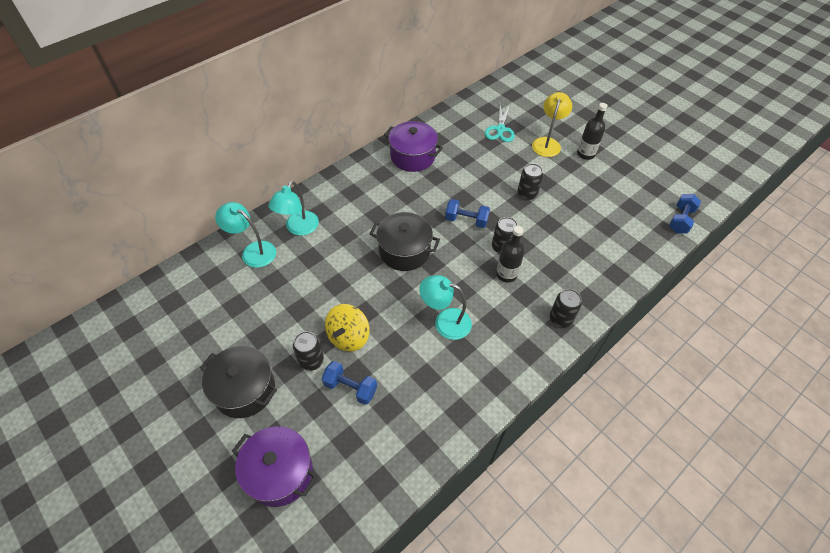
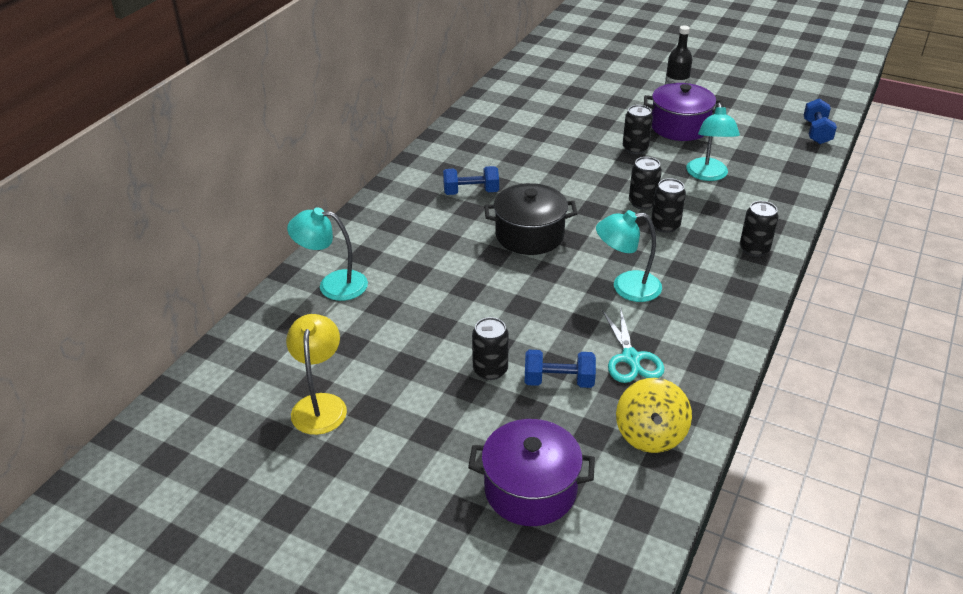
camera: 20 degrees left, 15 degrees down
black pot [200,346,277,418] -> none
turquoise lamp [268,181,319,236] -> turquoise lamp moved to [686,103,740,181]
yellow spinning top [325,304,369,352] -> yellow spinning top moved to [616,378,692,453]
purple pot [384,121,443,172] -> purple pot moved to [644,83,723,141]
blue dumbbell [445,199,490,228] -> blue dumbbell moved to [443,166,499,195]
turquoise scissors [485,105,515,142] -> turquoise scissors moved to [602,307,664,383]
black bottle [496,226,525,282] -> black can [651,178,686,233]
yellow lamp [532,92,572,157] -> yellow lamp moved to [286,314,347,435]

